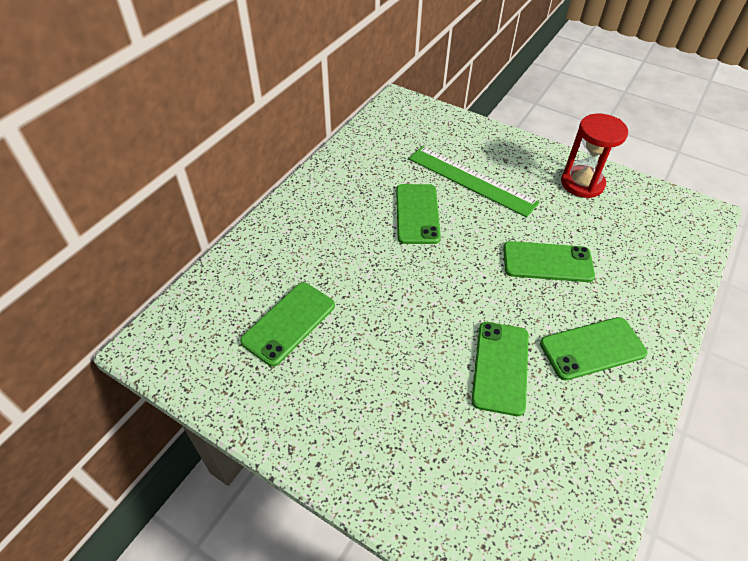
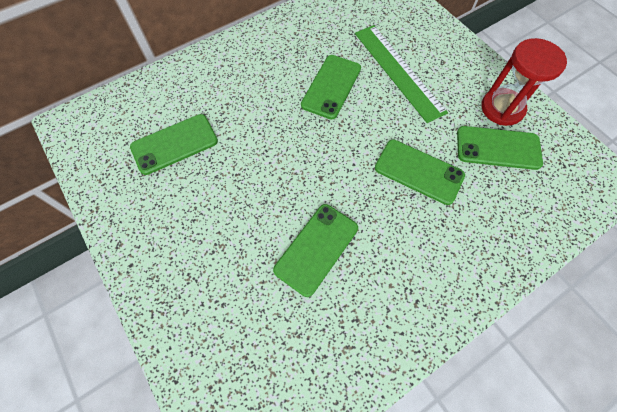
camera: 25 degrees right, 15 degrees up
green phone [540,317,647,380] -> green phone moved to [457,126,543,170]

